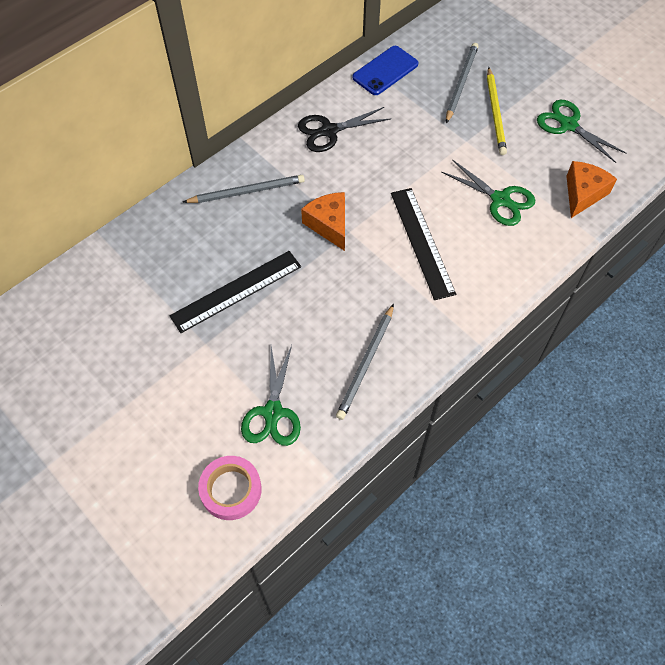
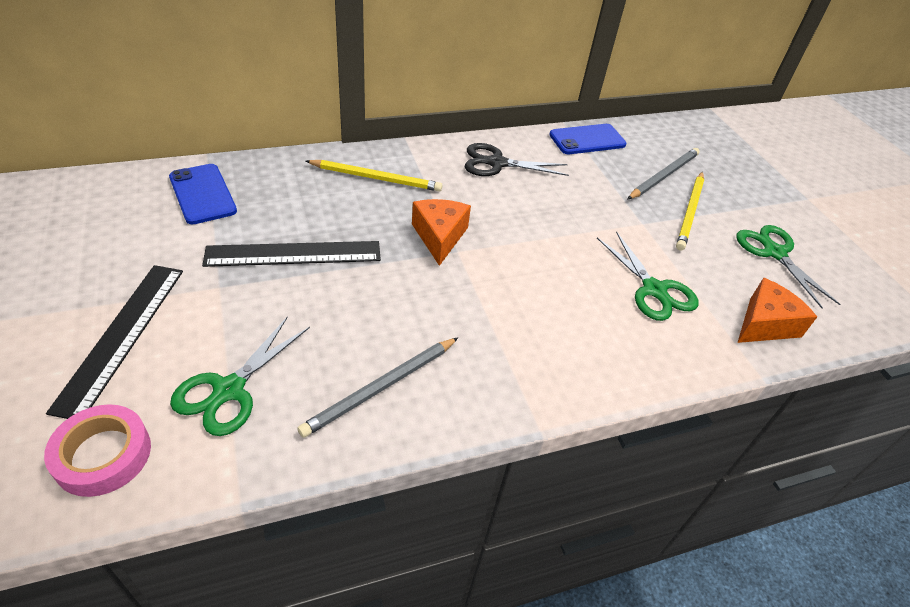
camera: 20 degrees right, 15 degrees down
grey pencil [183,175,305,203] -> yellow pencil [306,160,442,192]
black ruler [391,188,456,300] -> black ruler moved to [46,265,183,419]
none -> blue phone [169,164,237,225]

